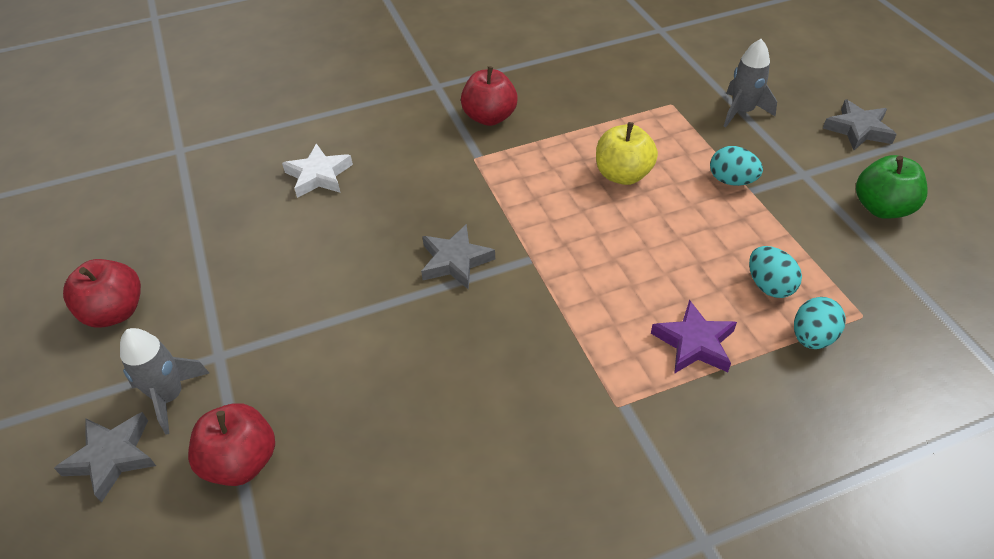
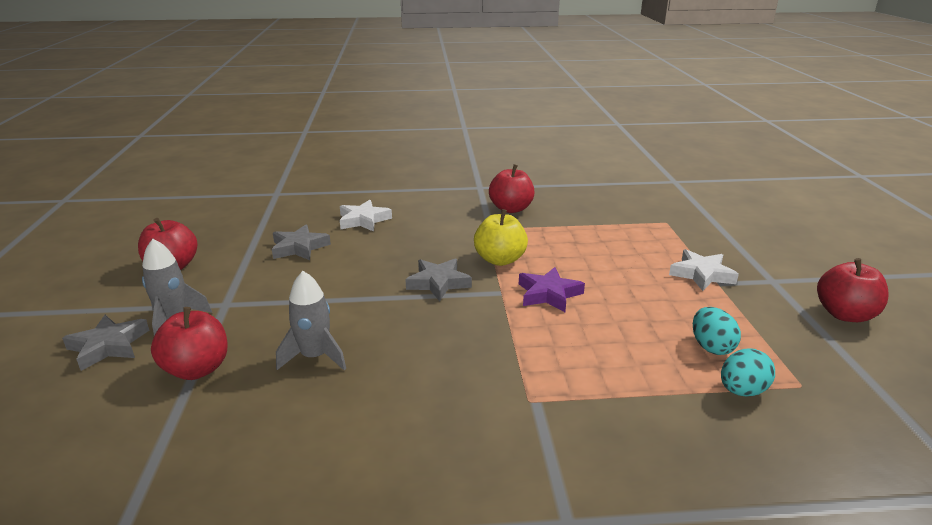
camera: 15 degrees right, 20 degrees down
yellow apple [596,122,658,185] -> yellow apple moved to [474,209,528,266]
purple star [651,299,737,374] -> purple star moved to [519,267,585,312]
turquoise egg [710,146,763,186] -> white star [669,249,739,291]
grey rocket [724,39,777,127] -> grey rocket moved to [276,271,346,370]
grey star [823,100,897,150] -> grey star moved to [272,224,331,260]
green apple [856,155,928,219] -> red apple [817,258,889,322]

